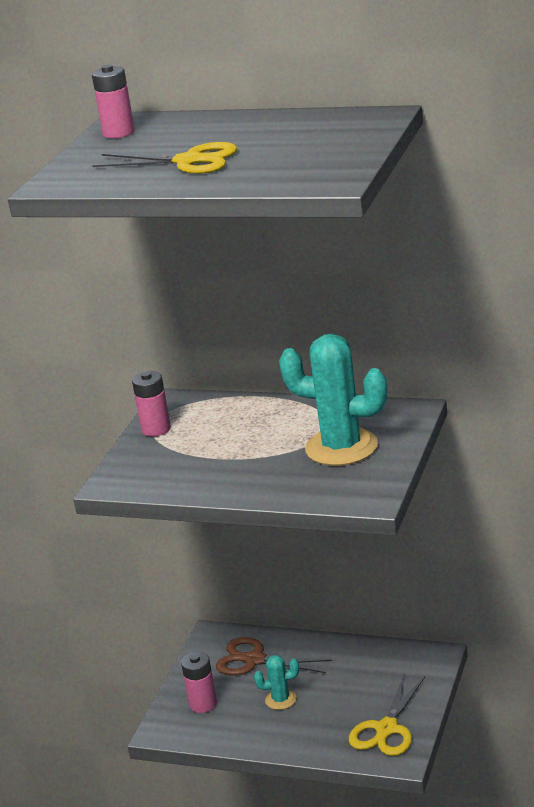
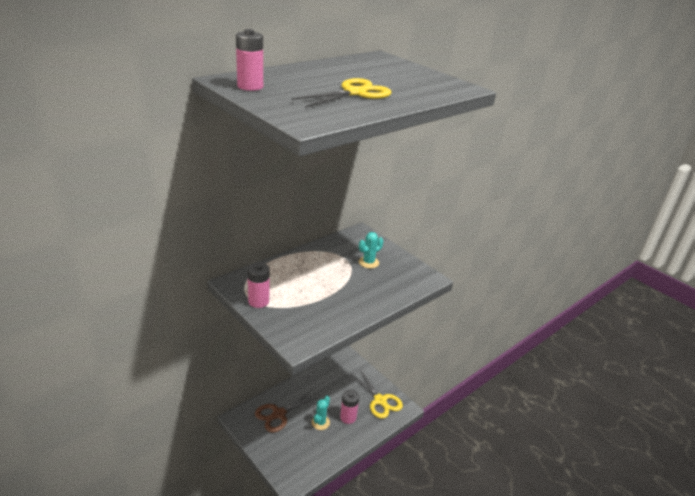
camera: 65 degrees left, 5 degrees up
pink battery [181,652,217,713] -> pink battery moved to [340,389,359,424]
turquoise cactus [279,334,387,466] -> turquoise cactus [359,232,383,268], size x0.48

